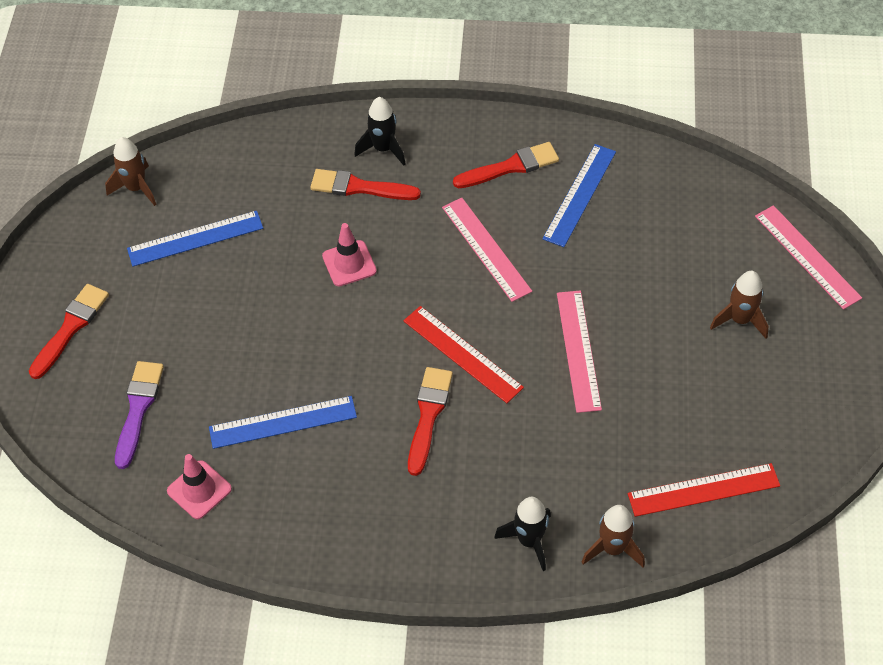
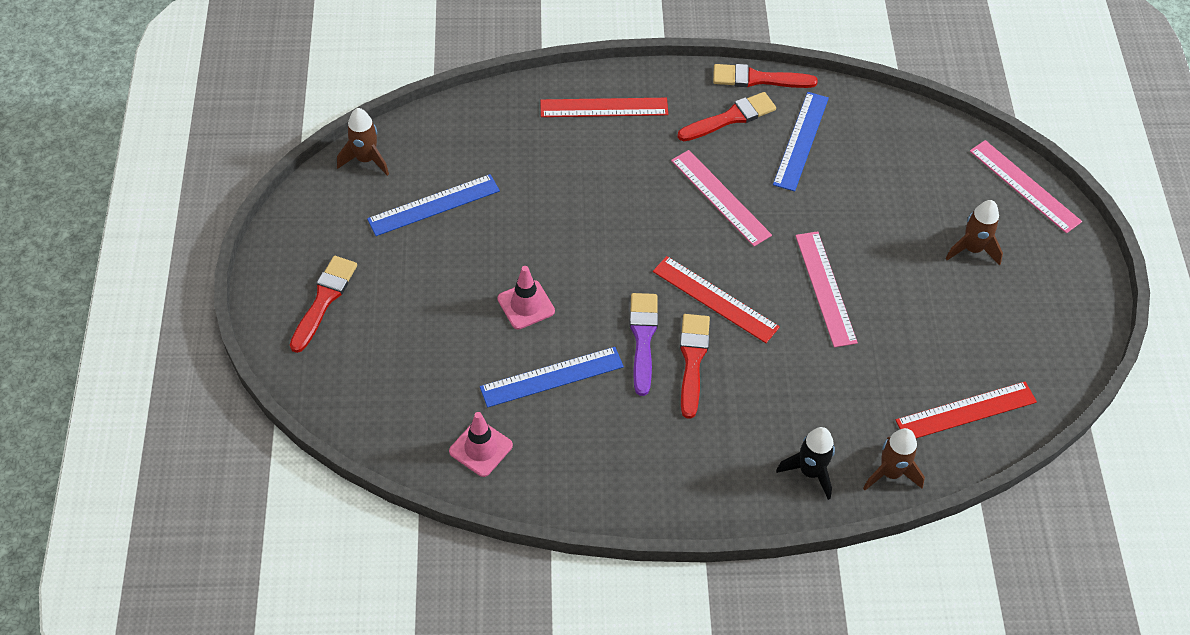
camera: 10 degrees left, 0 degrees up
purple brush [115,361,164,469] -> purple brush moved to [629,293,658,396]
red brush [310,169,421,200] -> red brush moved to [713,64,818,88]
pink traffic cone [322,223,377,286] -> pink traffic cone moved to [497,266,555,330]
black rocket [354,97,405,166] -> red ruler [540,98,668,117]

